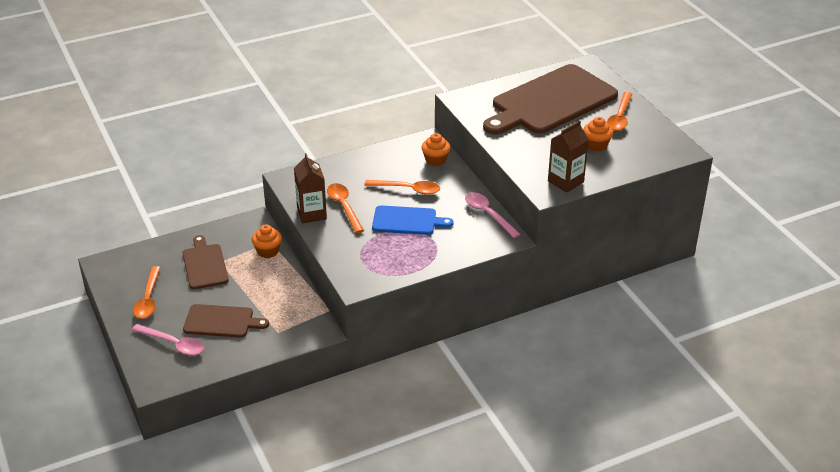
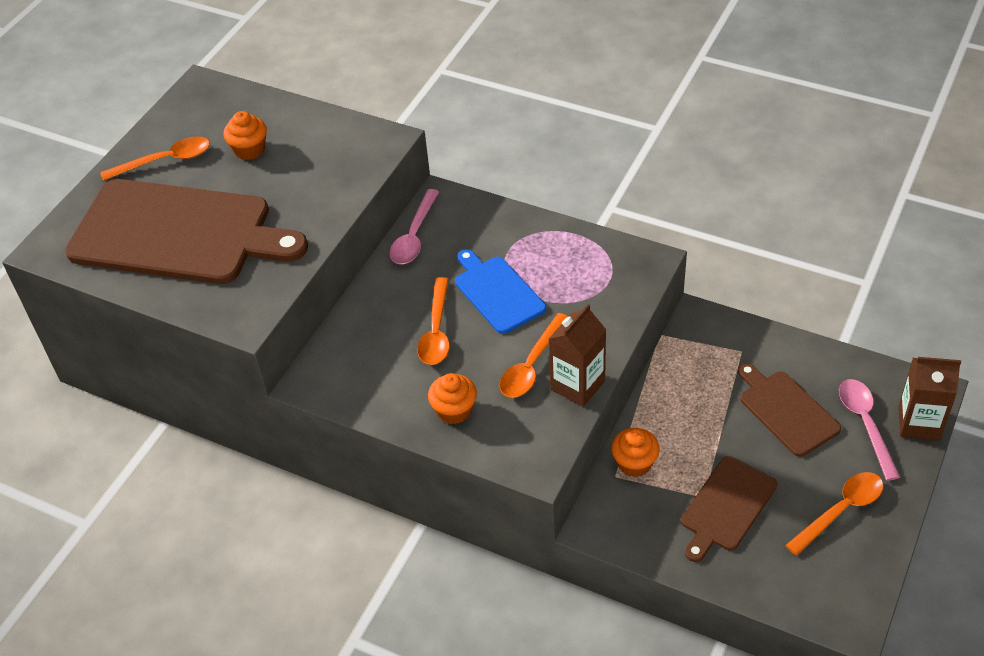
camera: 125 degrees left, 10 degrees up
orange spoon [364,180,440,195] -> orange spoon turned 150 degrees counterclockwise [417,277,450,365]
orange cupcake [422,133,450,166] -> orange cupcake moved to [428,373,477,424]
brown carton [548,121,589,193] -> brown carton moved to [898,357,961,440]

